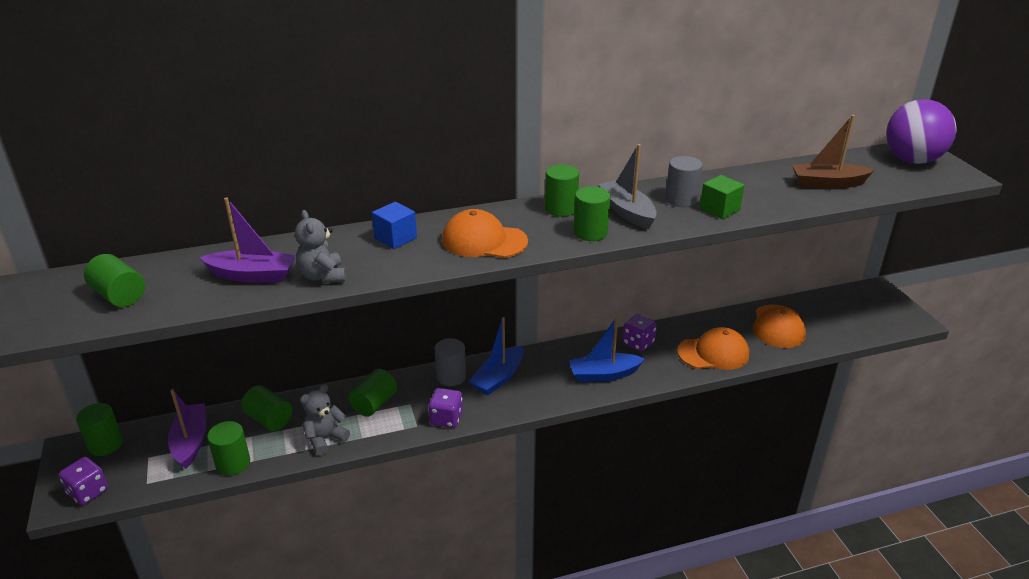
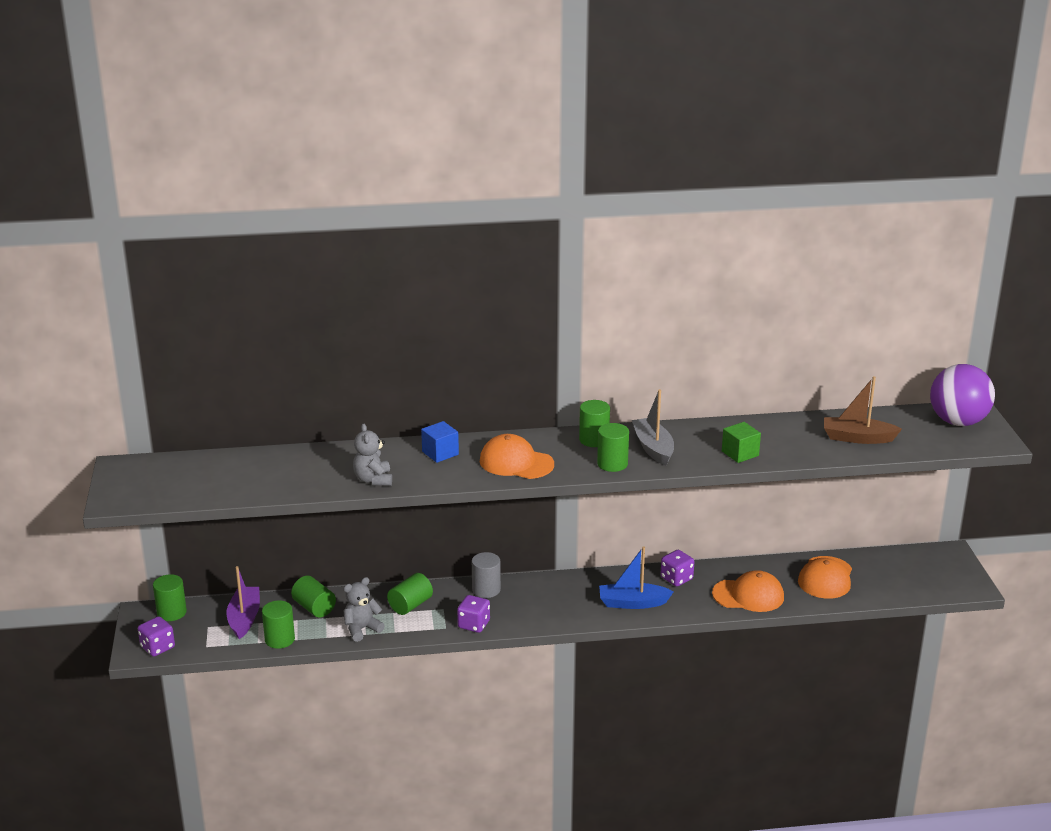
camera: 10 degrees right, 5 degrees down
green cylinder [84,254,145,307] -> none
purple boat [199,198,296,282] -> none
blue boat [469,317,524,395] -> none
grey cylinder [665,156,703,207] -> none

